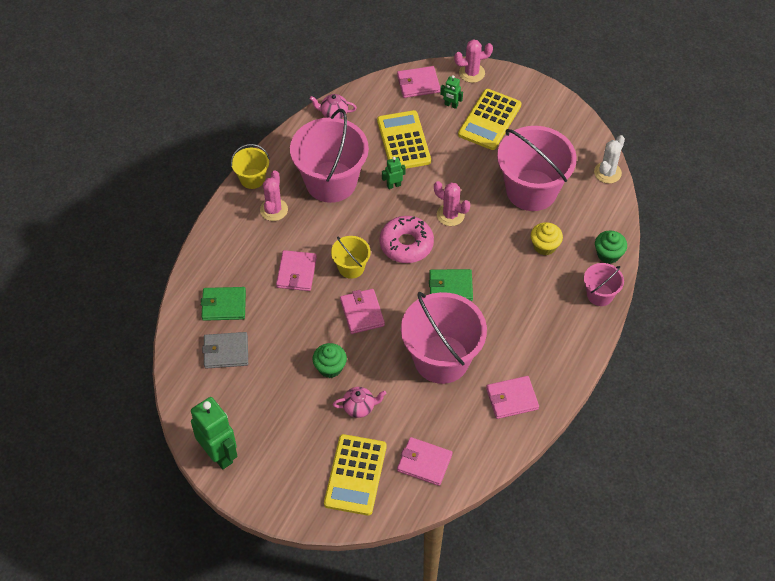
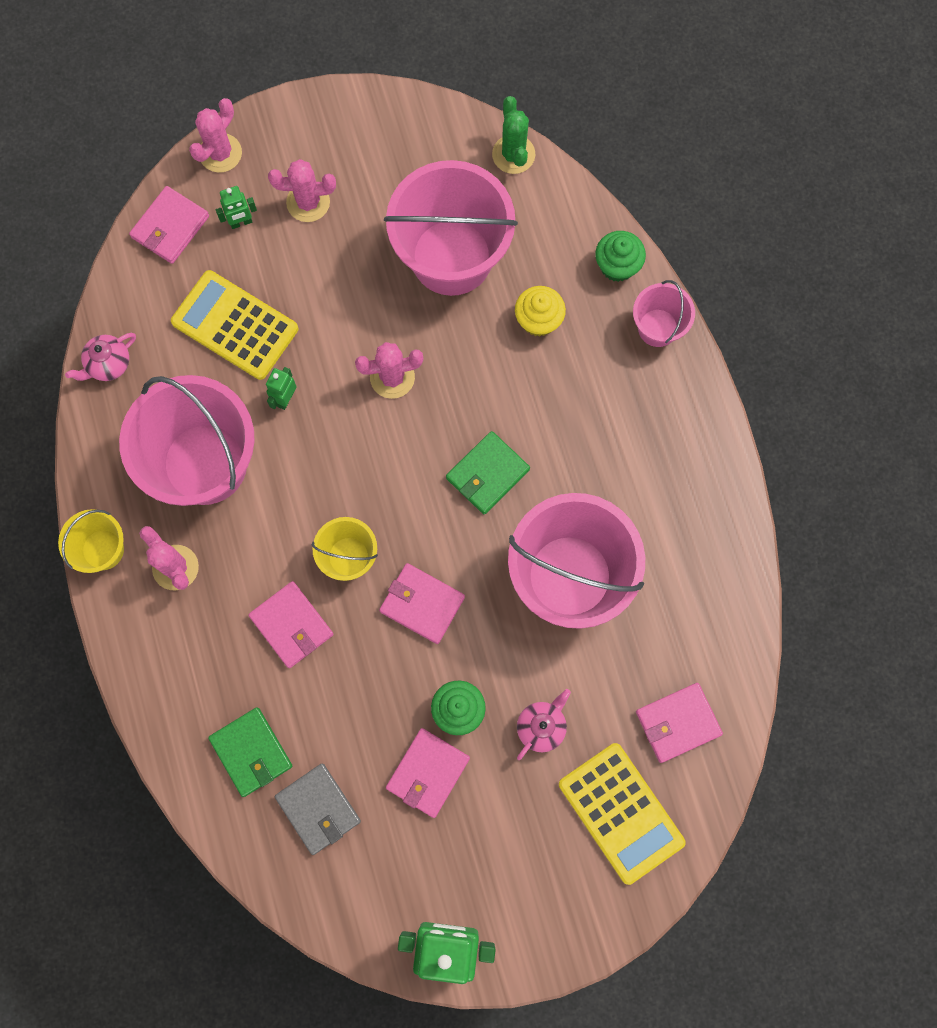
camera: 45 degrees left, 20 degrees up
green wallet [201,287,246,321] -> green wallet turned 75 degrees counterclockwise [208,707,292,797]
grey wallet [202,332,248,369] -> grey wallet turned 75 degrees counterclockwise [275,764,361,855]
pink donut [380,216,434,263] -> none
yellow calculator [458,89,522,150] -> pink cactus [268,159,336,222]
pink wallet [486,376,539,419] -> pink wallet moved to [386,728,470,818]
white cactus [594,135,625,184] -> green cactus [492,96,535,174]

